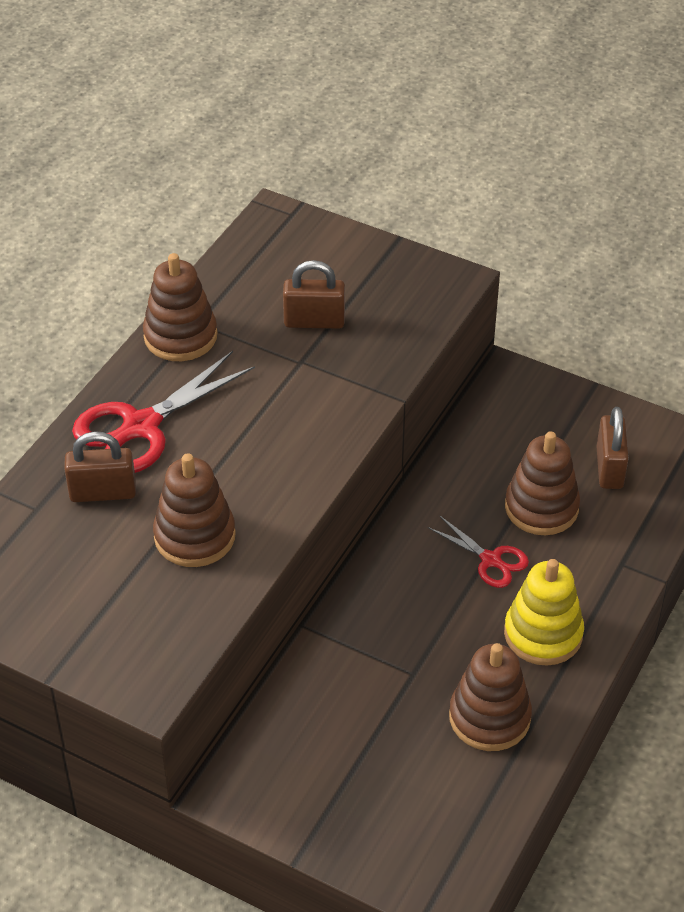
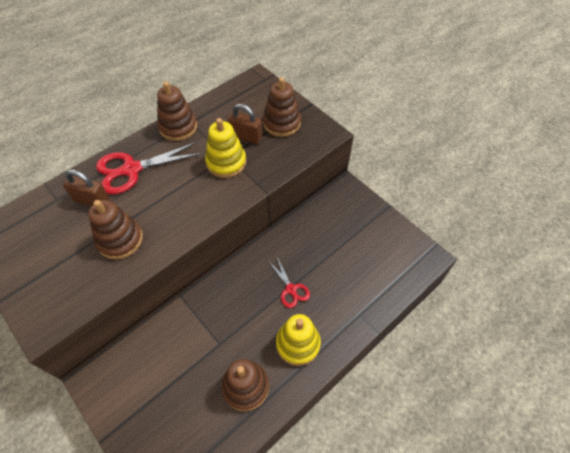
camera: 20 degrees right, 10 degrees up
brown stacking toy [505,431,580,535] -> brown stacking toy moved to [263,77,301,137]
brown padlock [596,407,629,489] -> none
none -> yellow stacking toy [205,118,246,178]

